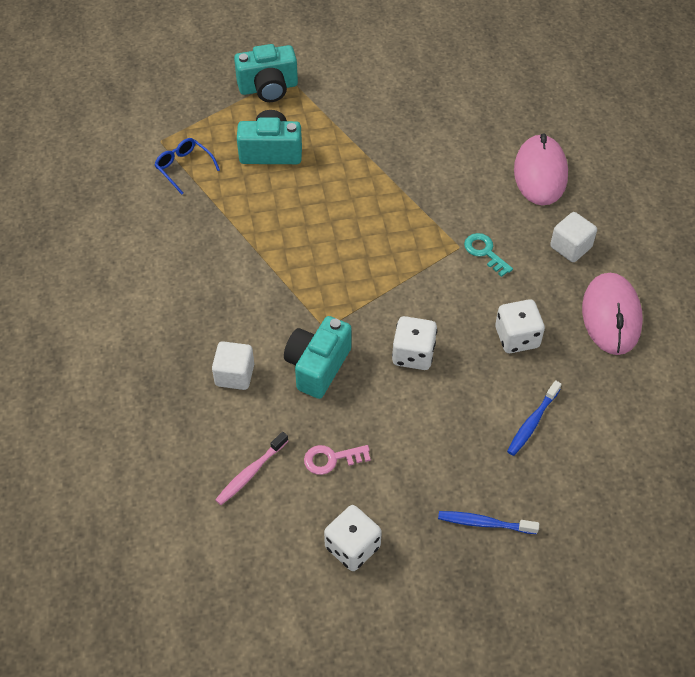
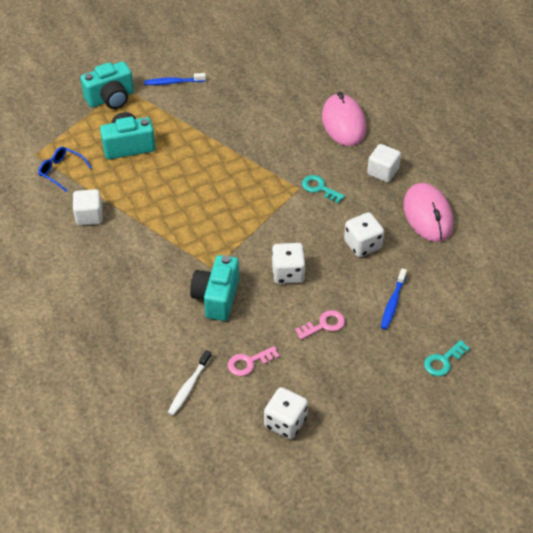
camera: 15 degrees left, 5 degrees down
white cube [212,341,254,390] -> white cube moved to [73,189,102,226]
pink toothbrush [215,432,288,505] -> white toothbrush [168,350,211,416]
blue toothbrush [438,511,539,534] -> blue toothbrush moved to [144,73,206,85]
none -> pink key [295,310,345,340]
none -> turquoise key [424,340,470,376]

